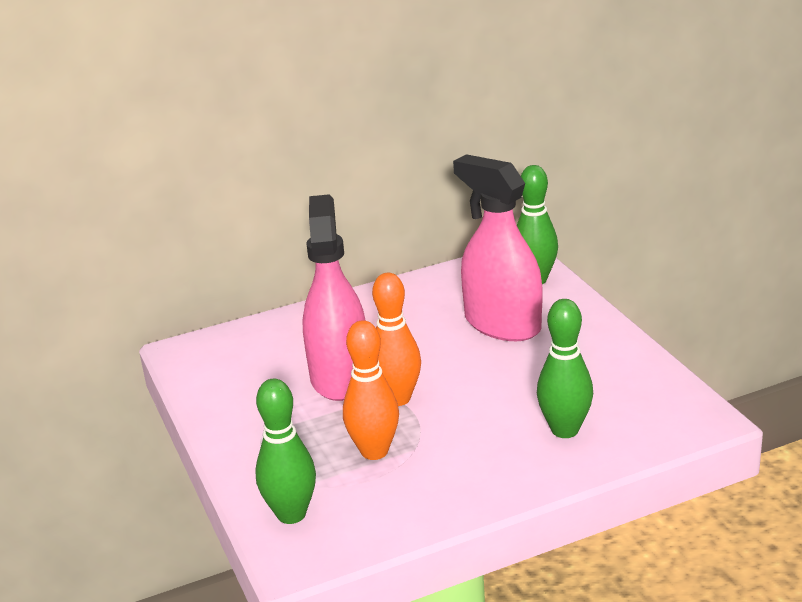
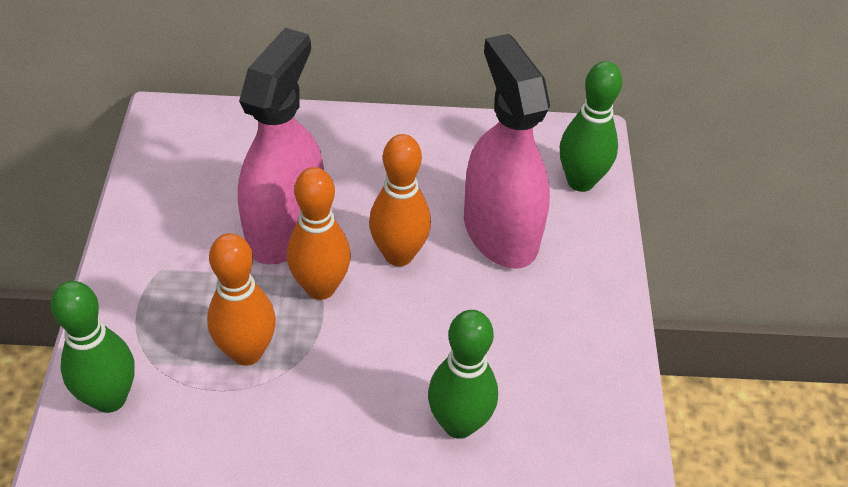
camera: 20 degrees right, 20 degrees up
none -> orange bowling pin [369,134,431,266]

